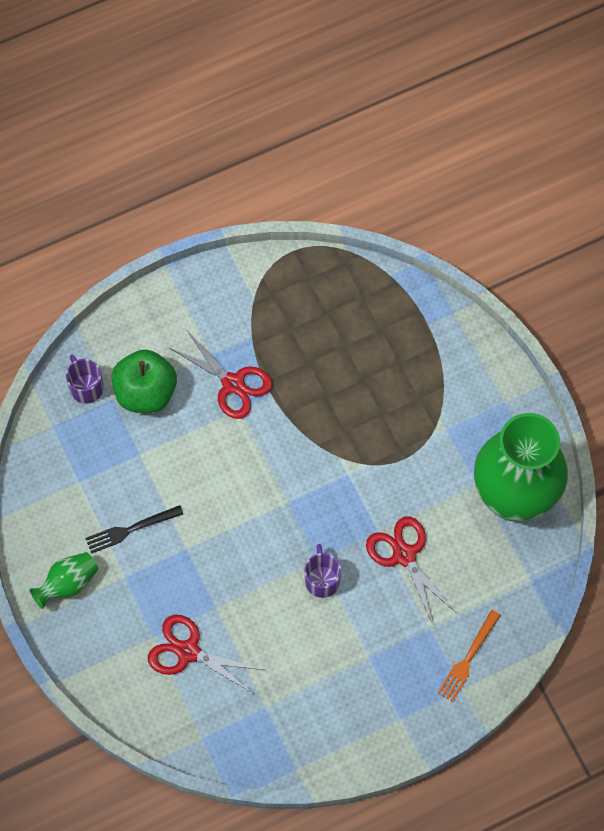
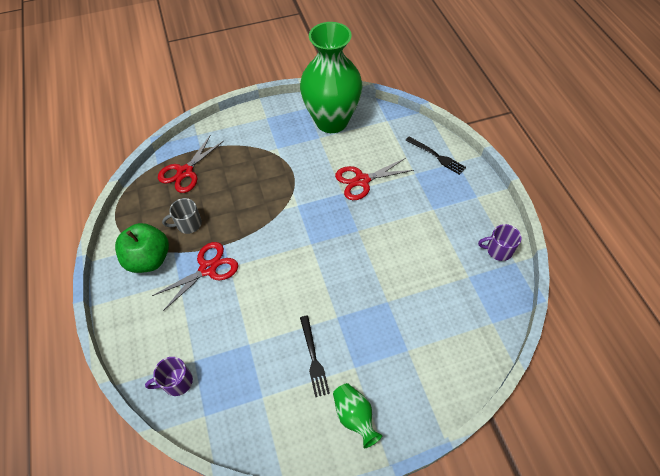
camera: 80 degrees left, 10 degrees down
green apple [112,350,177,413] -> green apple moved to [115,223,169,273]
red scissors [148,615,264,694] -> red scissors moved to [158,136,224,193]
purple mug [304,544,341,598] -> purple mug moved to [478,224,521,261]
orange fork [438,610,501,702] -> black fork [405,137,466,175]
none -> grey mug [162,198,202,234]

